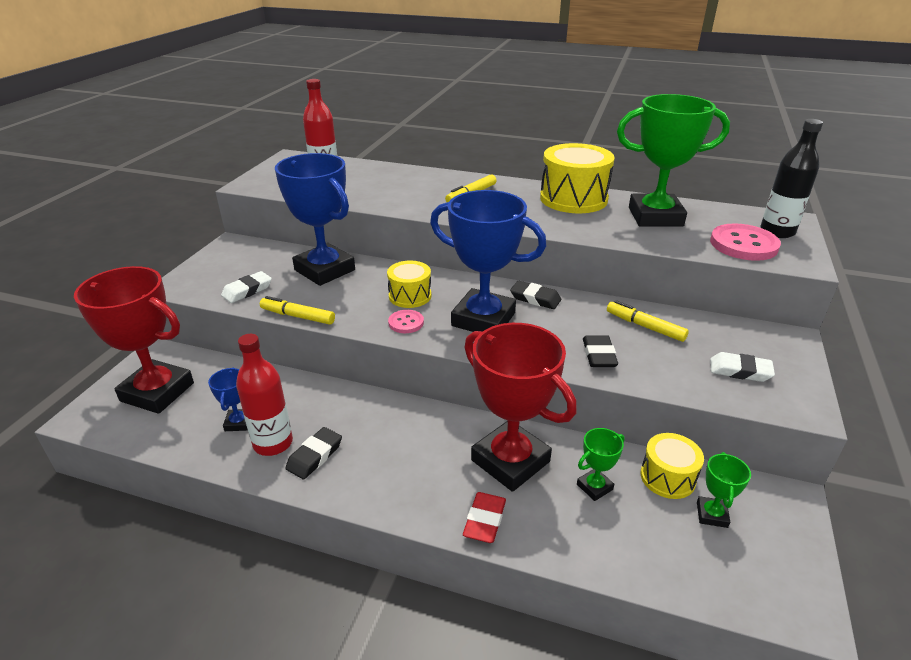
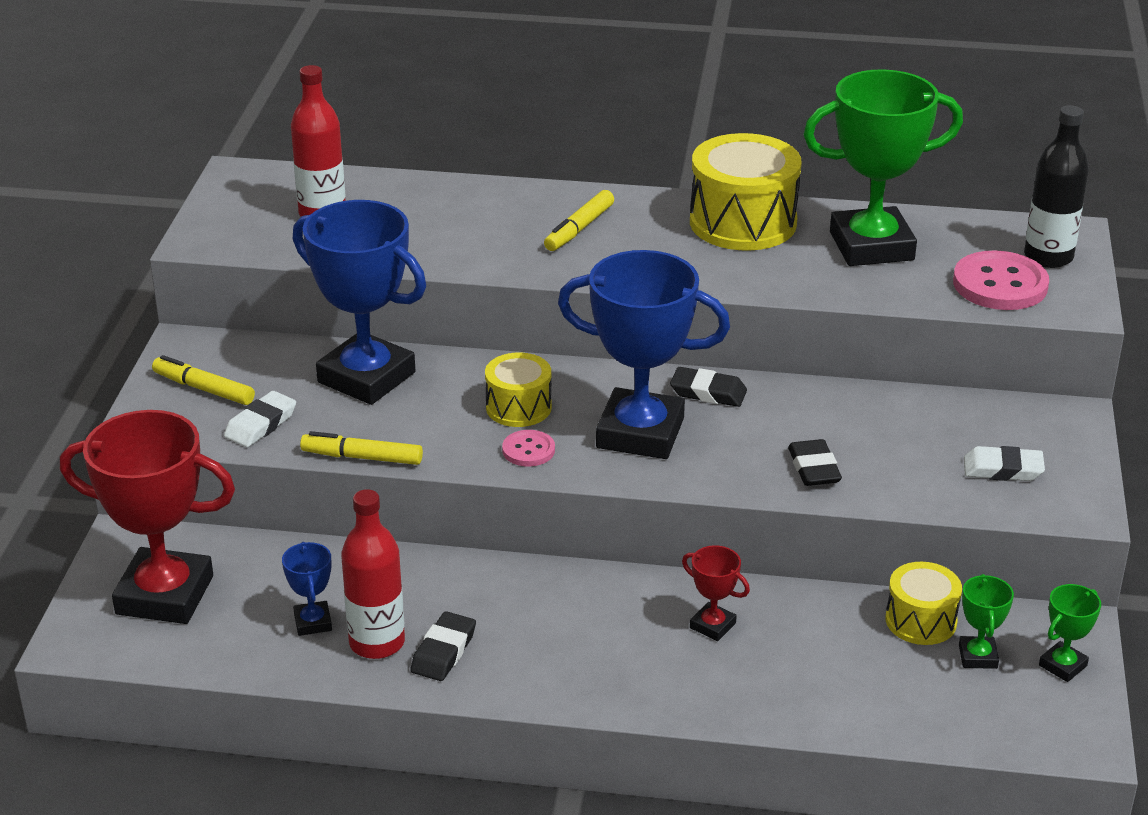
camera: 10 degrees left, 0 degrees up
red eraser [463,492,506,543] -> none
red trophy [464,323,577,492] -> red trophy [682,545,750,641], size x0.44
green trophy [577,428,625,501] -> green trophy moved to [1039,584,1101,682]
yellow marker [607,300,689,342] -> yellow marker moved to [152,355,255,405]

